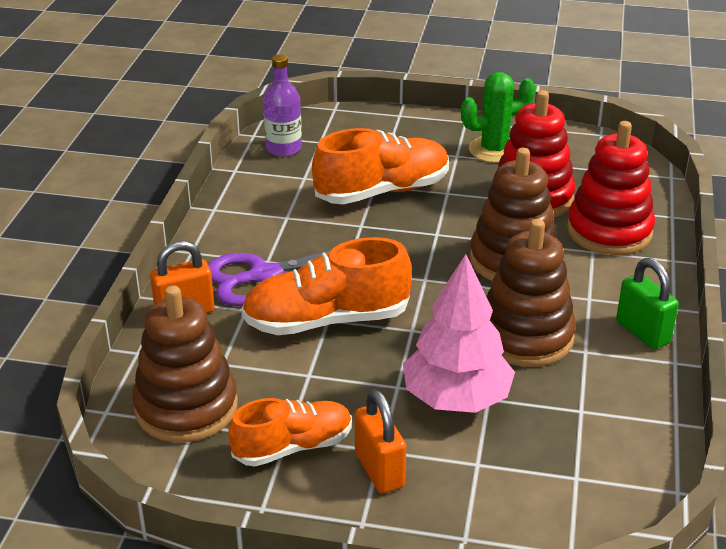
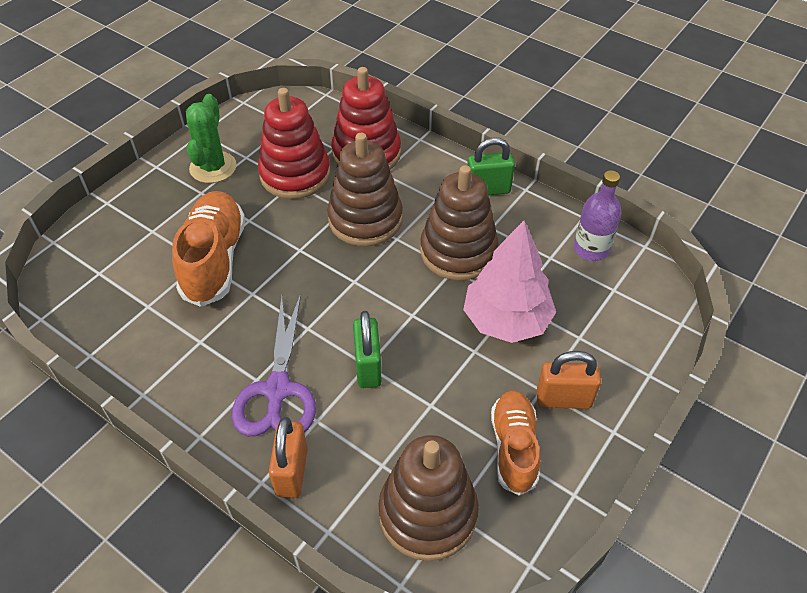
camera: 65 degrees left, 15 degrees up
orange shoe [241,237,412,335] -> green padlock [353,311,382,388]
purple bottle [263,55,302,156] -> purple bottle moved to [574,170,622,261]

